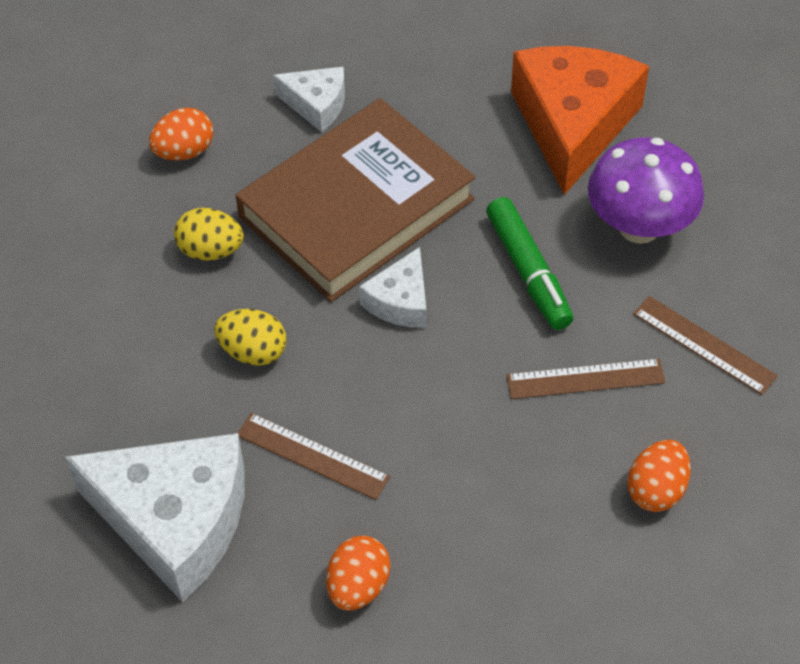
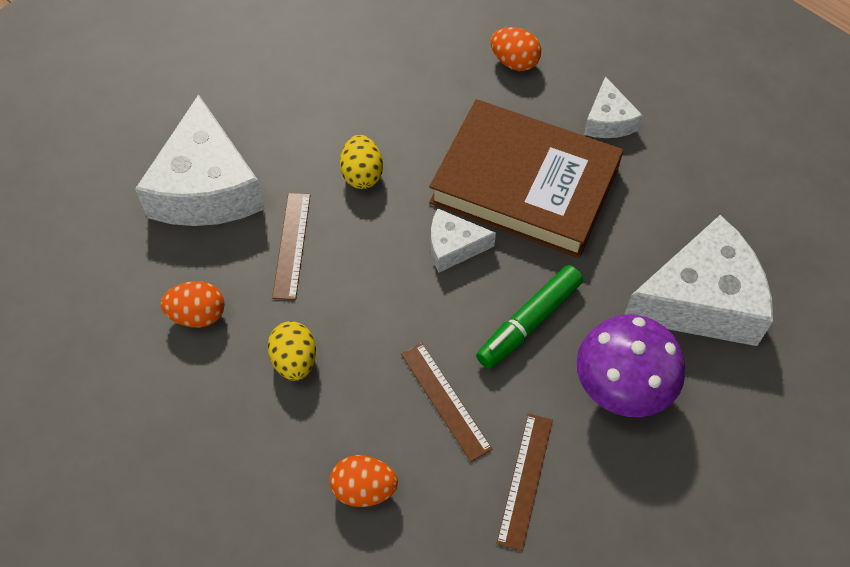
camera: 65 degrees right, 5 degrees up
yellow egg [174,208,244,261] -> yellow egg moved to [268,321,316,381]
orange cheese [511,46,649,195] -> white cheese [624,215,773,346]

